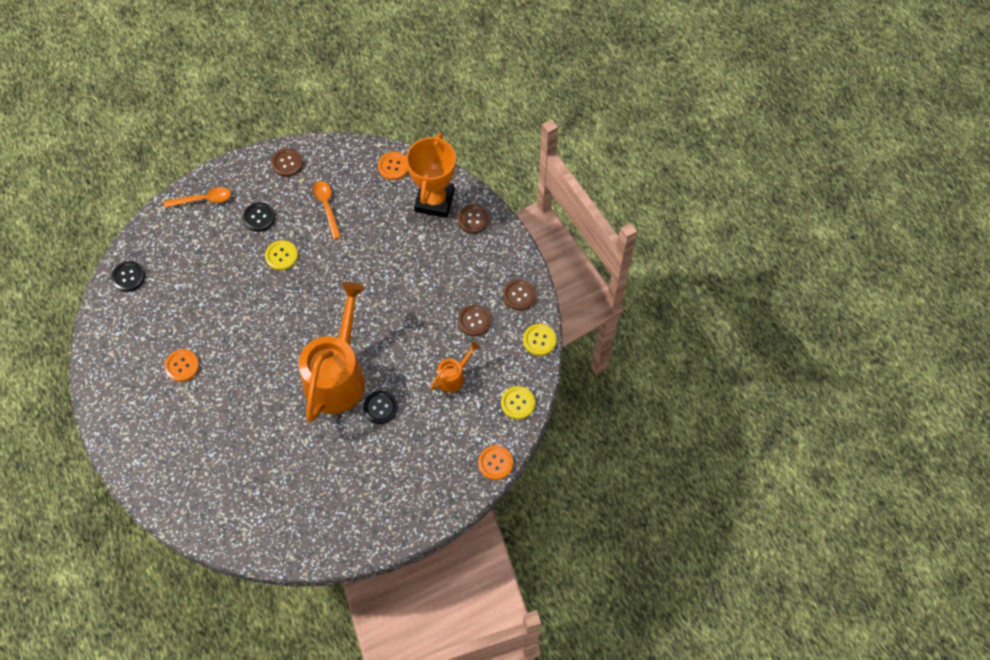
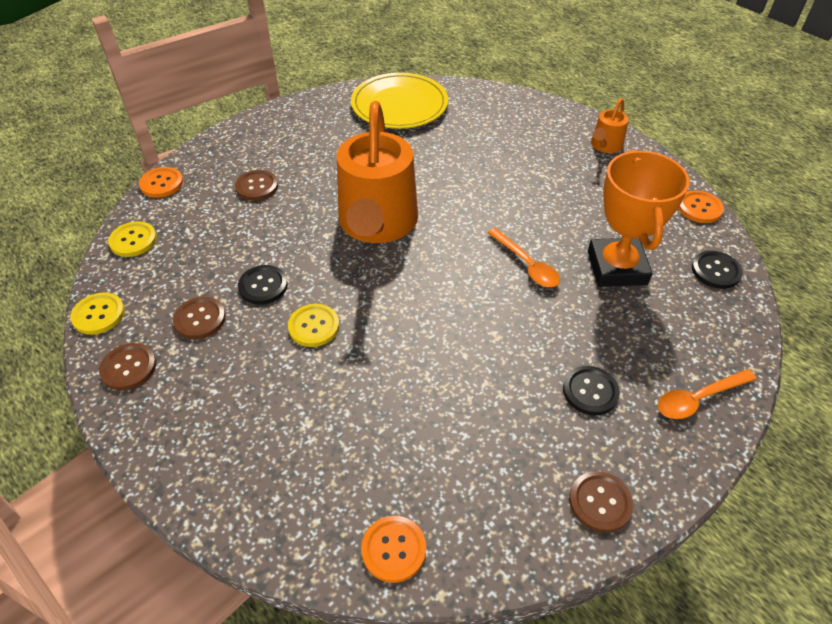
camera: 165 degrees right, 15 degrees down
orange button [164,349,199,382] -> orange button moved to [678,190,724,223]
yellow button [265,240,298,270] -> yellow button moved to [288,304,340,347]
orange spoon [313,181,341,239] -> orange spoon moved to [487,228,560,287]
black button [363,391,398,424] -> black button moved to [238,265,288,305]
orange trophy [406,133,456,218] -> orange trophy moved to [588,150,690,287]
orange watering can [430,341,480,392] -> orange watering can moved to [591,98,629,153]
brown button [458,204,490,234] -> brown button moved to [235,170,278,201]
none -> yellow plate [351,72,448,129]

